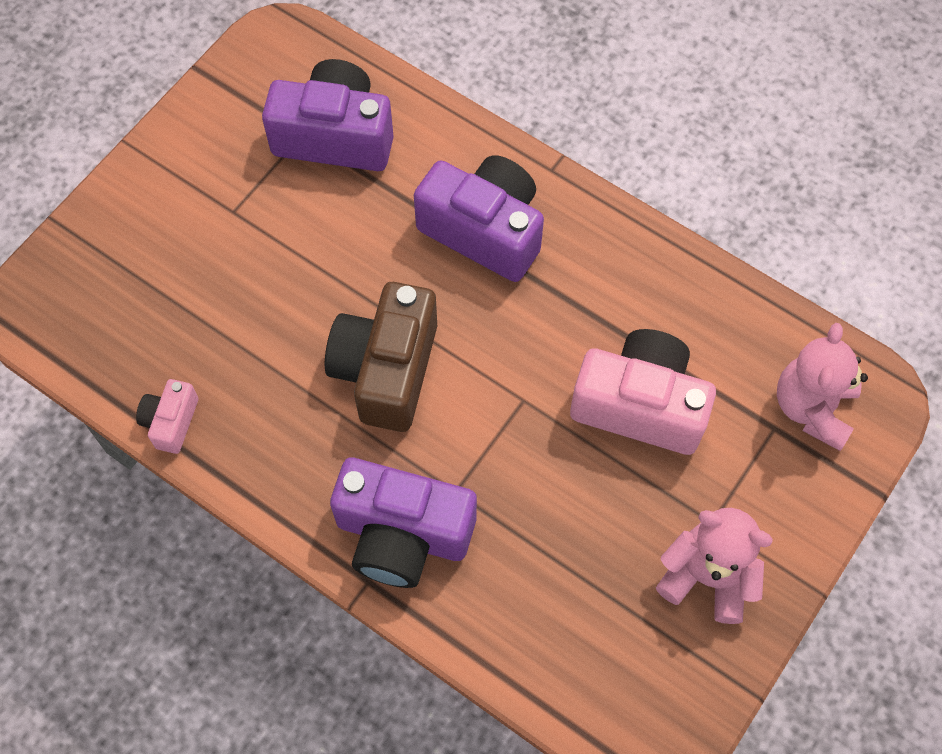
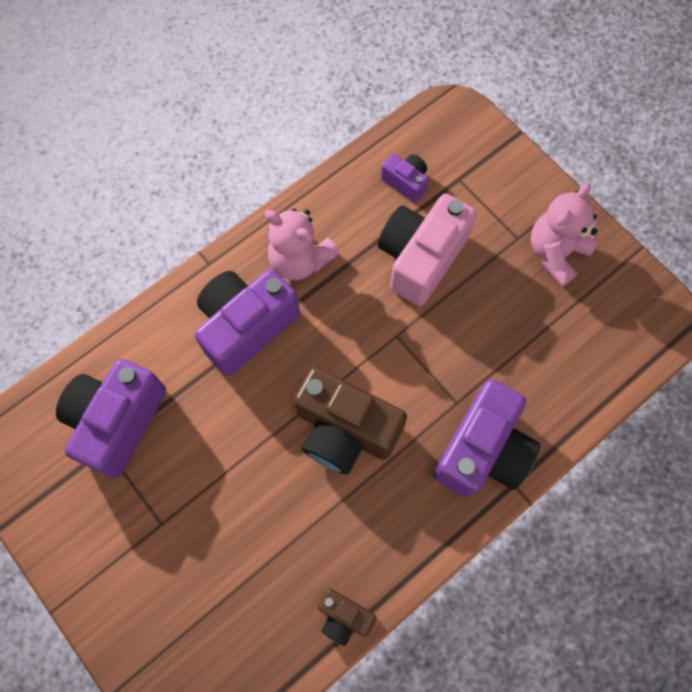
camera: 75 degrees left, 5 degrees up
pink camera [136,379,198,454] -> brown camera [318,589,376,646]
pink teddy bear [777,323,868,451] -> pink teddy bear moved to [265,208,339,280]
none -> purple camera [381,154,428,203]

